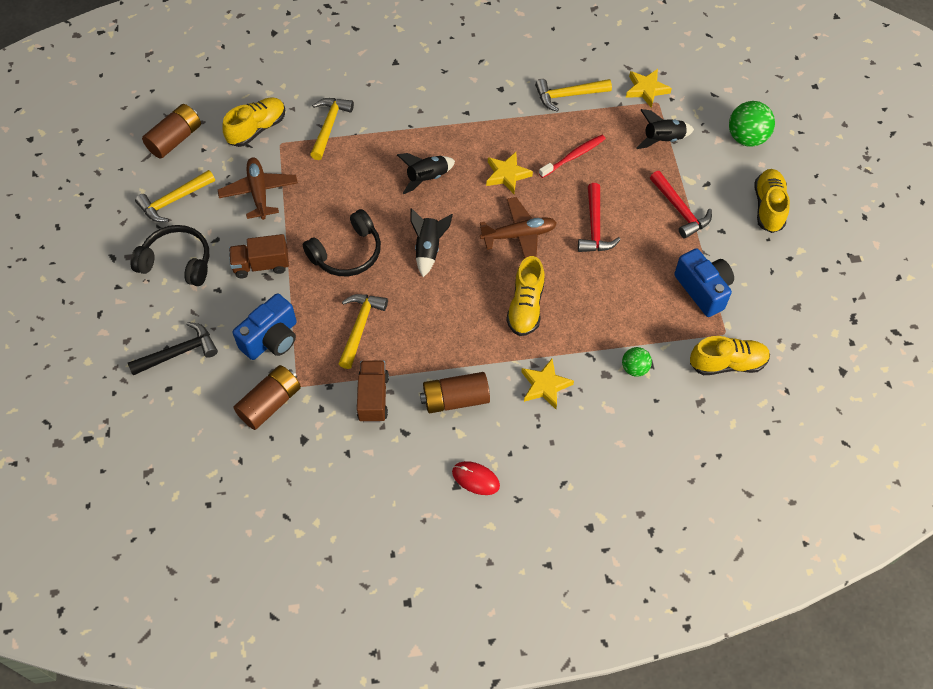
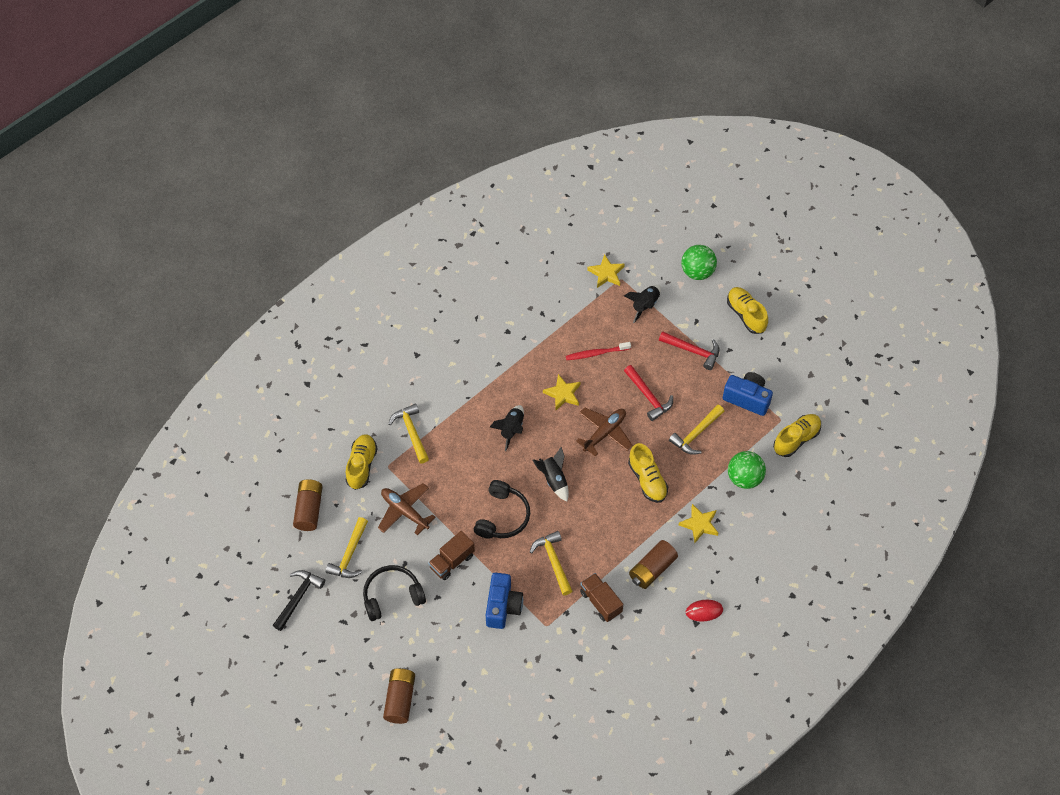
camera: 35 degrees left, 0 degrees up
black hammer [128,322,218,375] -> black hammer moved to [273,570,325,631]
brown battery [234,365,301,430] -> brown battery moved to [383,667,415,724]
yellow hammer [535,79,612,112] -> yellow hammer moved to [669,405,725,455]
red toothbrush [539,135,606,178] -> red toothbrush turned 120 degrees counterclockwise [566,342,631,360]
green ball [622,347,652,377] -> green ball [728,451,766,489], size x1.71

